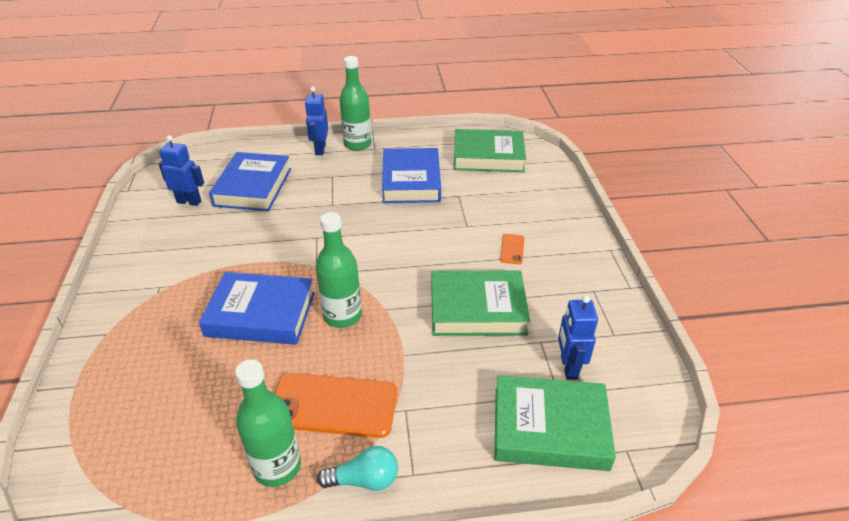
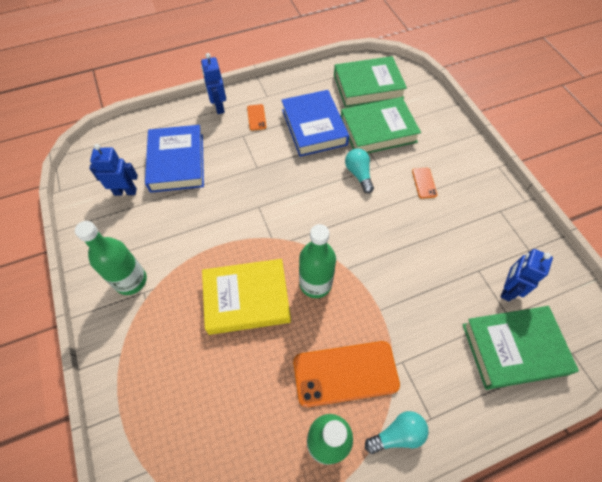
camera: 15 degrees left, 20 degrees up
blue book [199,272,315,345] -> yellow book [202,259,291,335]
green bottle [339,56,372,151] -> green bottle moved to [75,221,147,295]
green book [431,271,530,336] -> green book moved to [341,97,421,153]
blue robot [558,295,598,380] -> blue robot turned 45 degrees clockwise [500,249,553,301]
none -> orange phone [247,104,266,131]
none -> turquoise light bulb [345,148,374,194]

